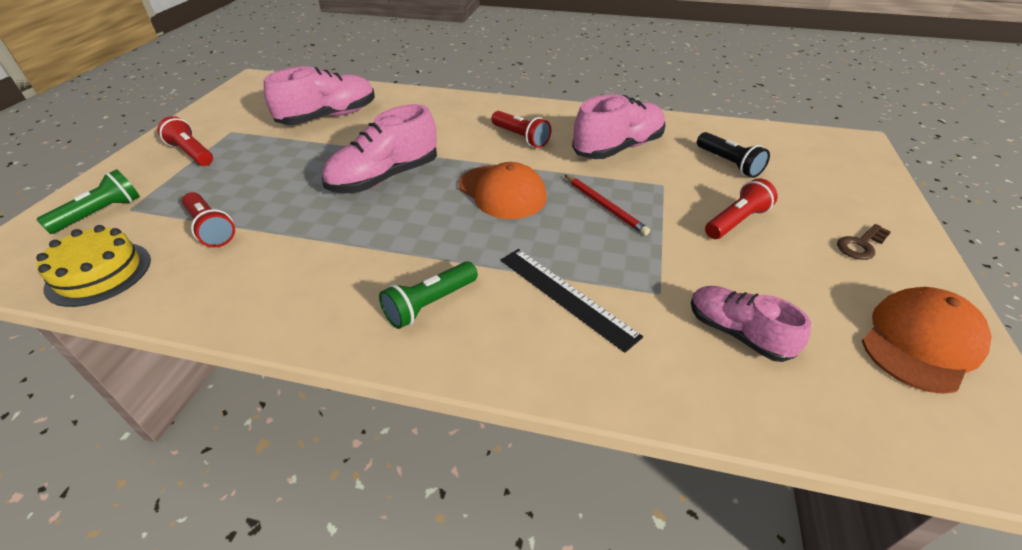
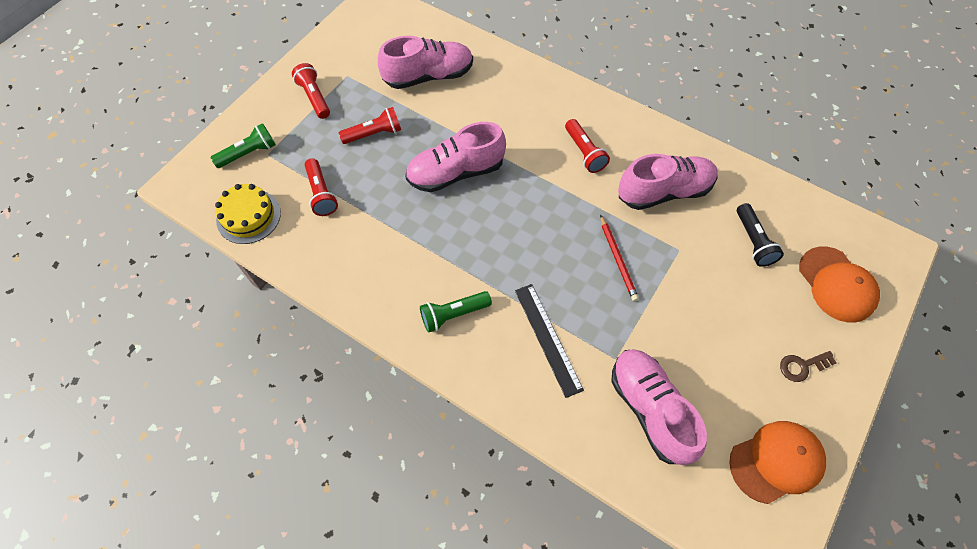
camera: 20 degrees right, 20 degrees up
orange cap [459,162,547,219] -> orange cap moved to [799,247,880,323]
pink shoe [691,286,811,362] -> pink shoe [611,349,707,465], size x1.56
red flashlight [705,178,778,239] -> red flashlight moved to [338,107,401,144]

